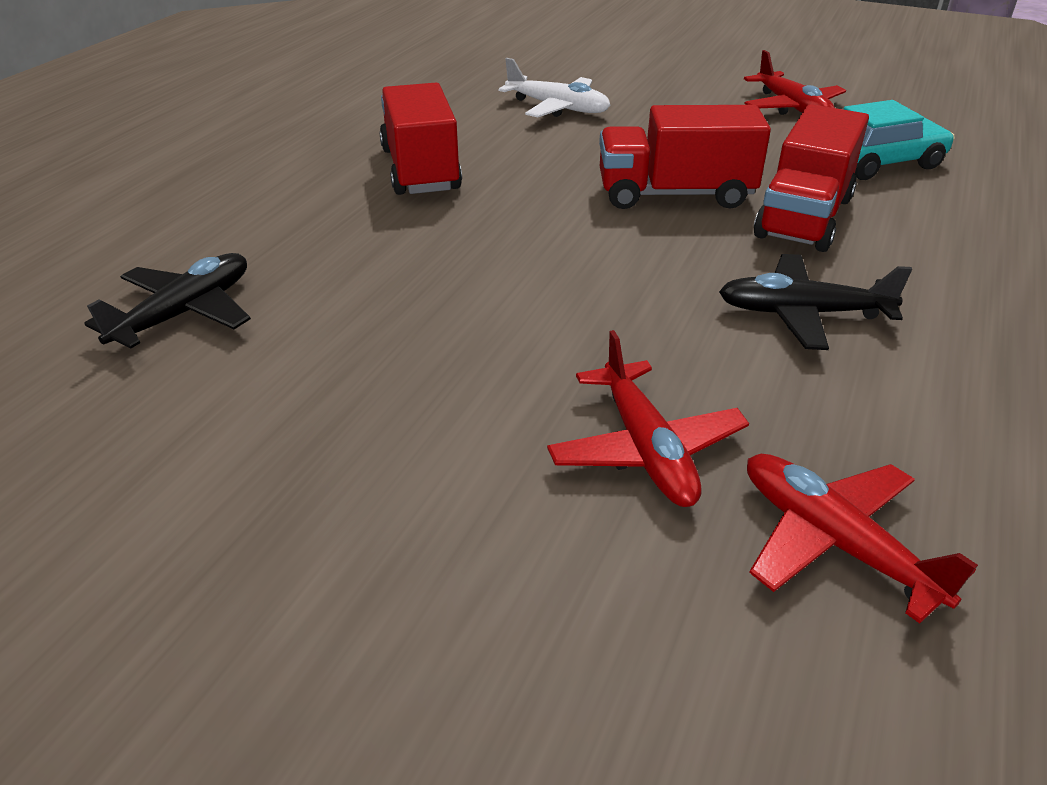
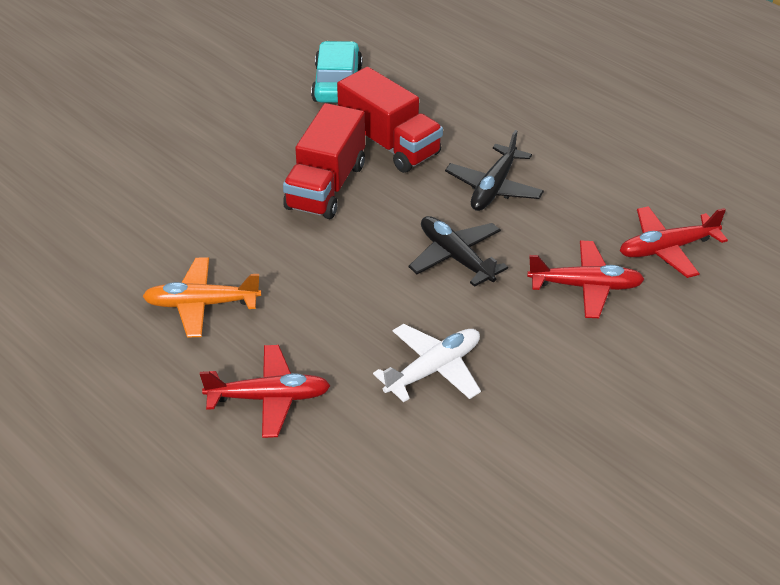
camera: 70 degrees left, 5 degrees up
black plane [84,253,251,349] -> black plane moved to [408,216,508,287]
red truck [380,83,462,195] -> orange plane [142,257,261,338]
white plane [499,58,611,117] -> white plane moved to [373,324,481,402]
red plane [744,50,846,115] -> red plane moved to [200,345,331,438]

